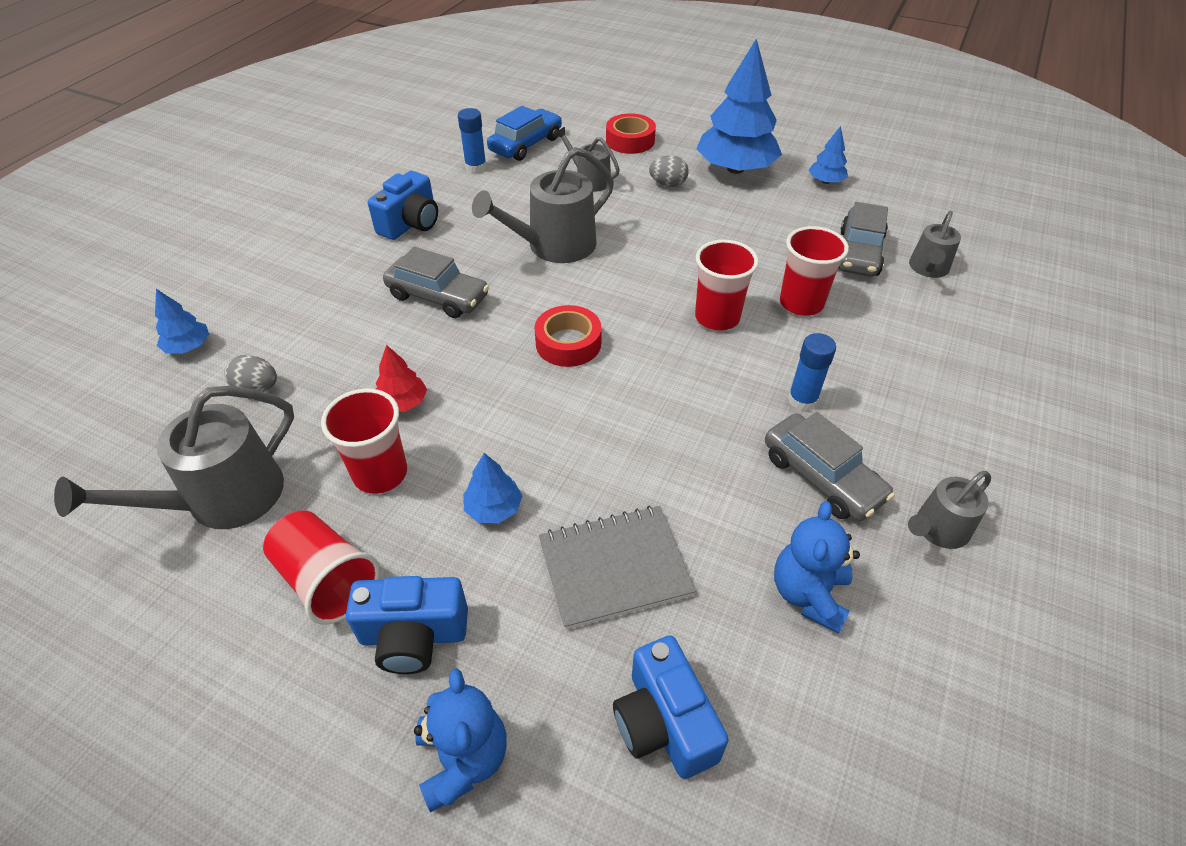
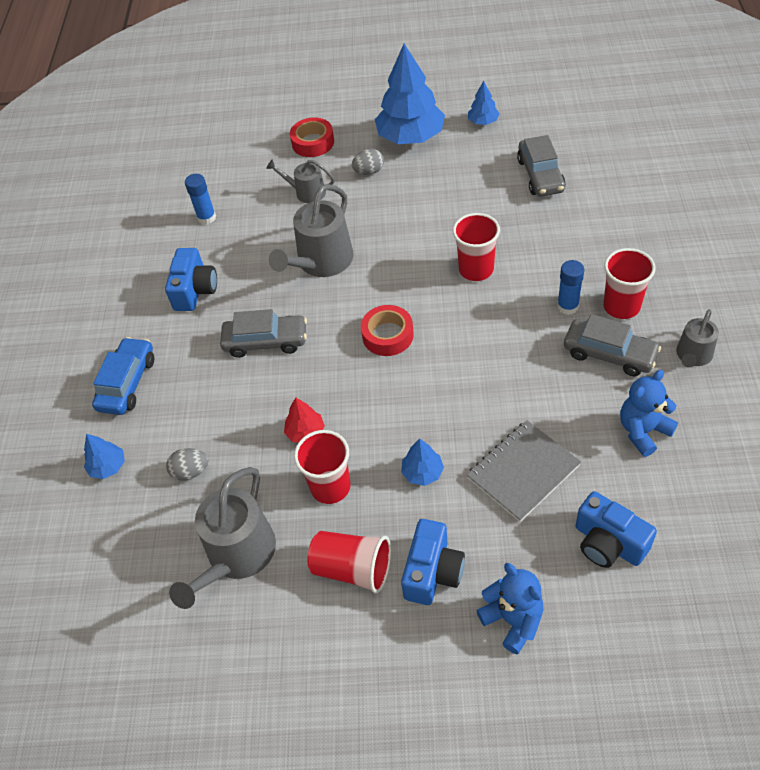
camera: 20 degrees left, 5 degrees up
blue camera [346,576,468,674] -> blue camera turned 45 degrees counterclockwise [401,519,465,605]
blue car [487,106,562,161] -> blue car moved to [92,337,154,415]
blue teddy bear [774,501,860,634] -> blue teddy bear turned 60 degrees clockwise [620,370,678,457]
red cup [780,226,849,316] -> red cup moved to [603,248,656,319]
grey watering can [909,211,961,278] -> none

